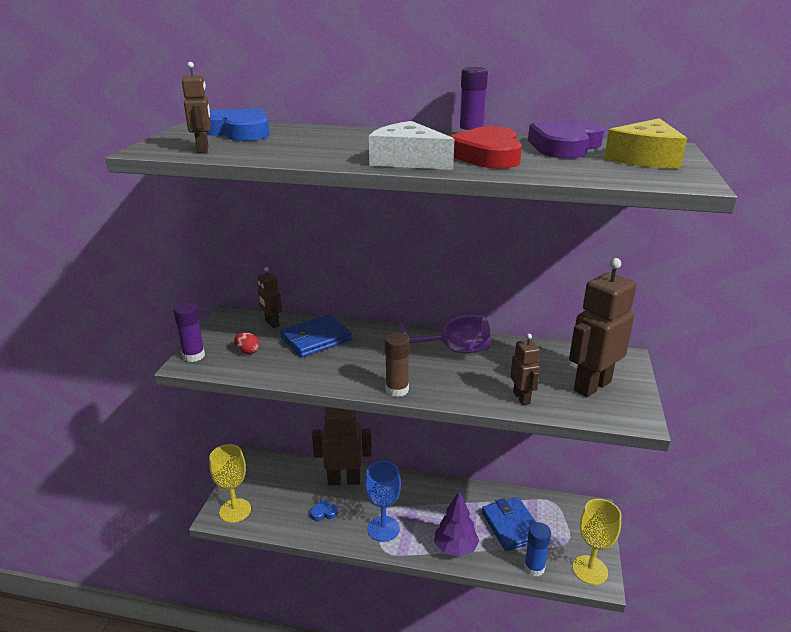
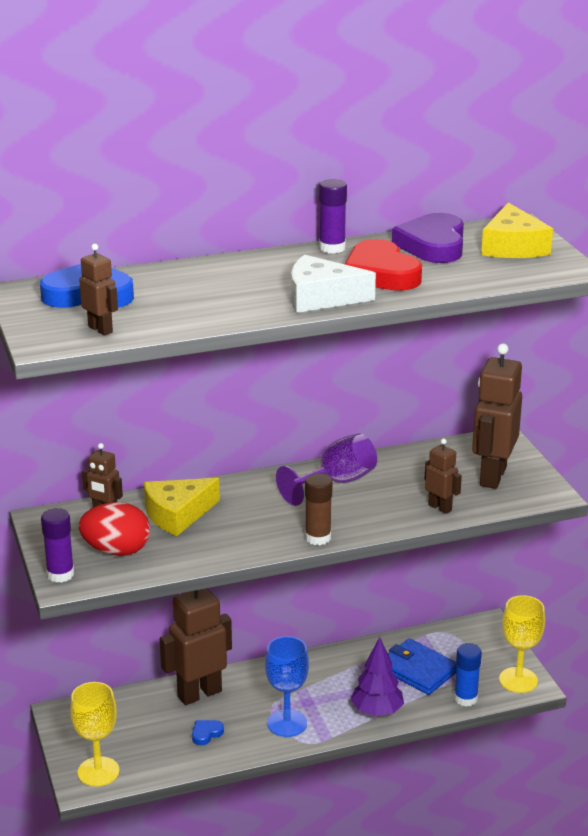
camera: 30 degrees left, 0 degrees up
red egg [234,332,259,354] -> red egg [79,502,150,556], size x2.05
blue wallet [280,315,352,357] -> yellow cheese [144,478,220,536]

